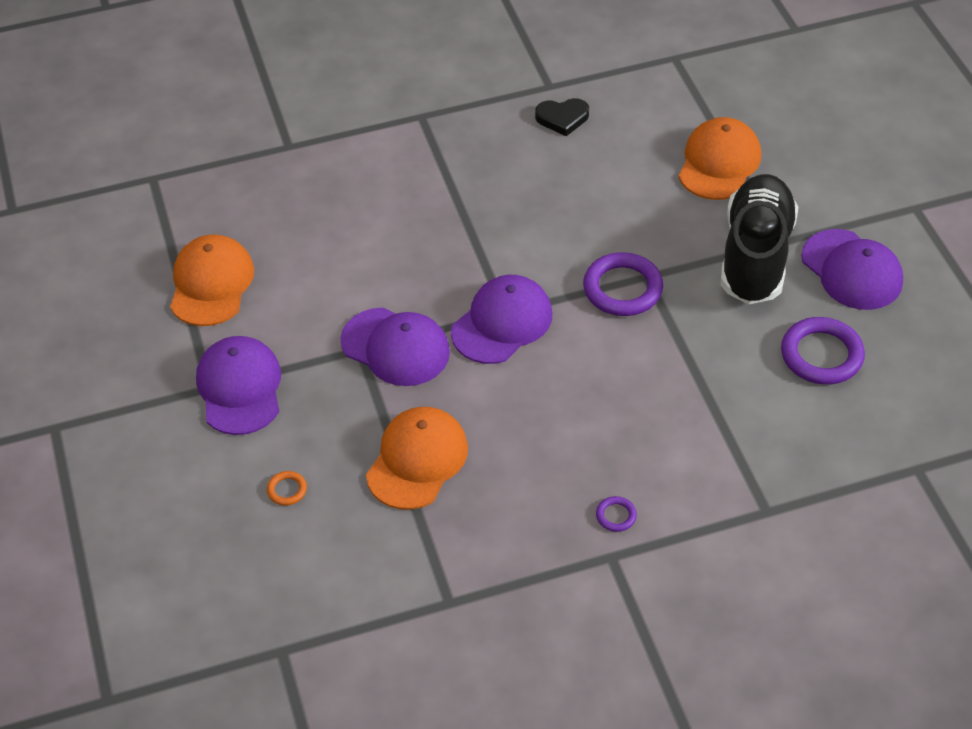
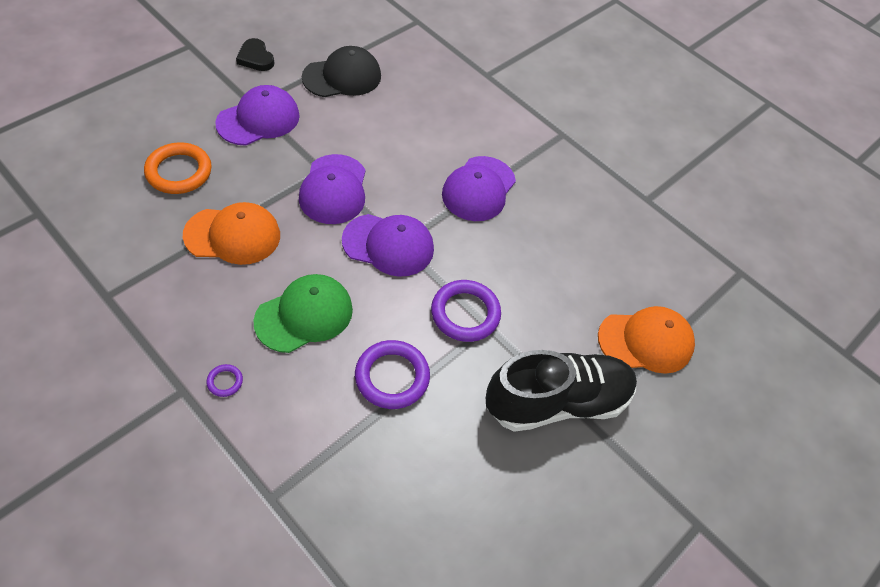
camera: 55 degrees right, 5 degrees up
orange cap [170,234,254,326] -> black cap [302,46,381,97]
orange ring [267,471,307,506] -> orange ring [144,142,212,194], size x2.18
black heart [535,98,589,136] -> black heart moved to [236,38,275,71]
purple ring [781,317,865,385] -> purple ring moved to [355,340,430,409]
purple cap [801,229,903,310] -> purple cap moved to [442,156,516,221]
none -> green cap [254,274,353,353]

